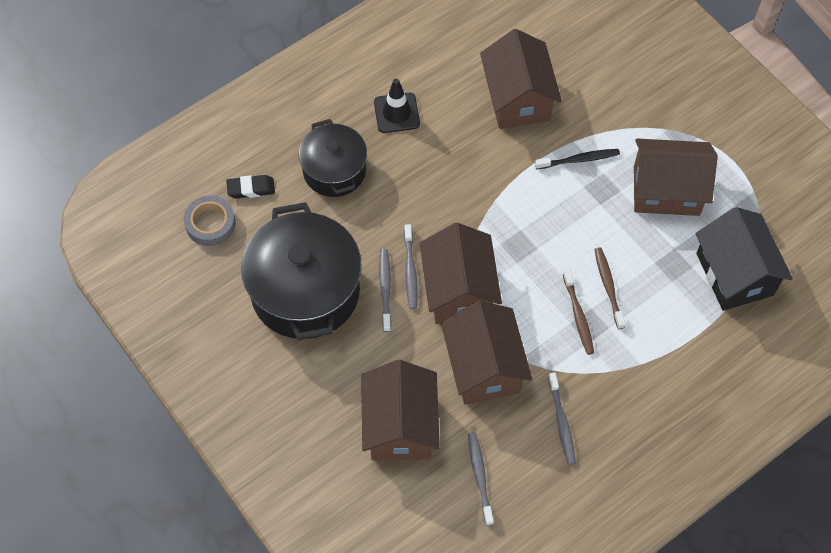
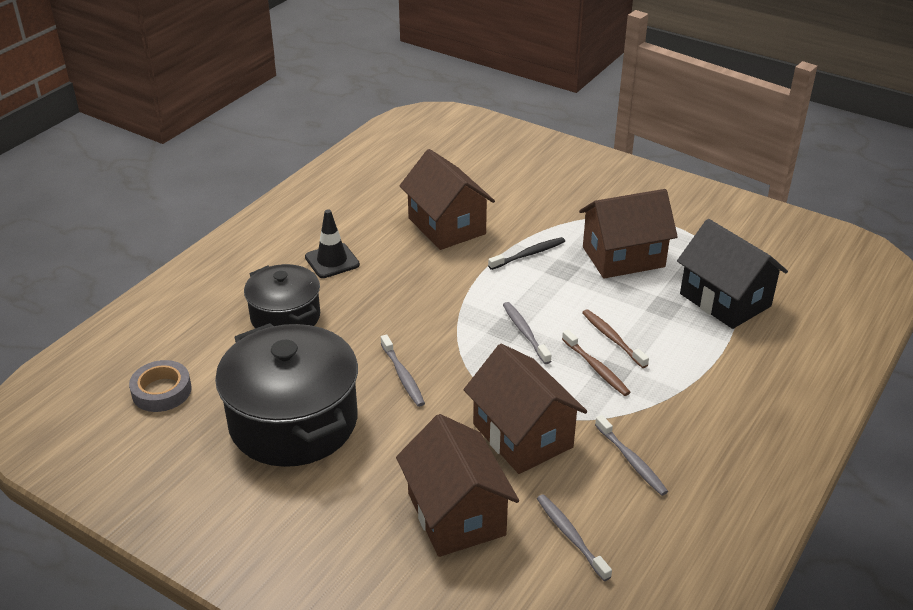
camera: 20 degrees left, 25 degrees down
black eraser [226,175,275,199] -> none
grey toothbrush [379,249,391,332] -> grey toothbrush moved to [503,302,551,364]
brown house [420,223,502,324] -> none

